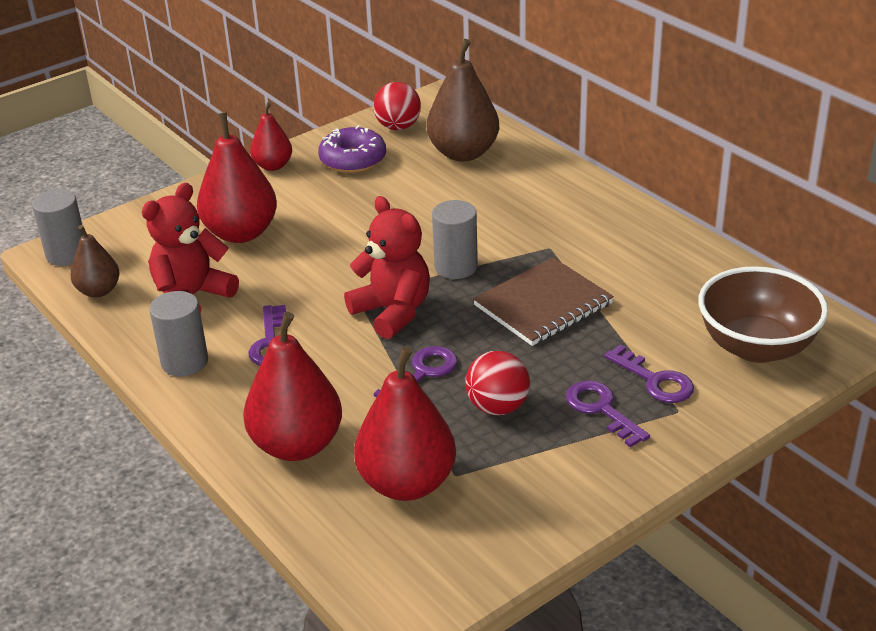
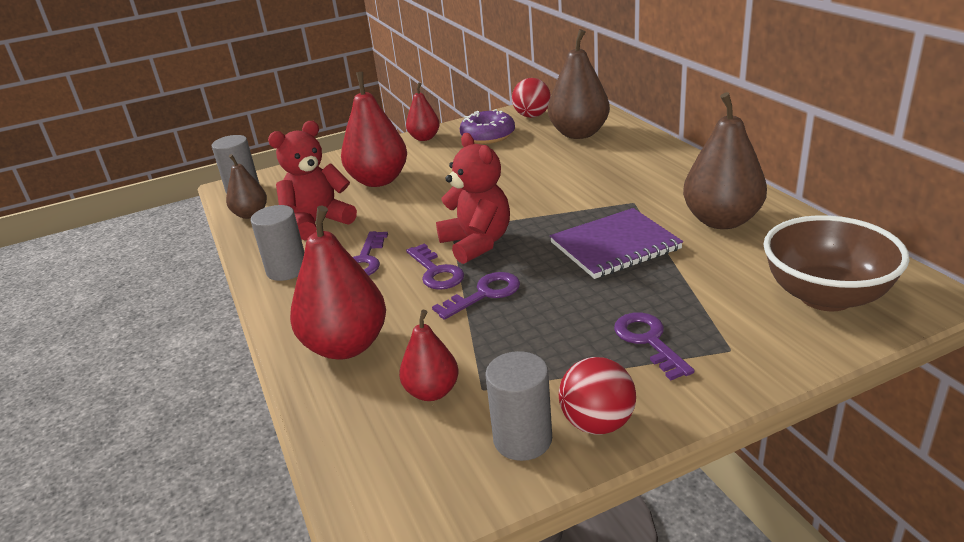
camera: 15 degrees right, 5 degrees down
red pear [354,346,456,501] -> red pear [399,310,459,401], size x0.57
grey cylinder [432,200,478,279] -> grey cylinder moved to [485,351,552,461]
red ball [465,351,530,415] -> red ball moved to [559,357,636,435]
brown notebook [473,258,614,346] -> purple notebook [550,208,683,279]
purple key [604,344,694,403] -> purple key moved to [406,243,464,290]
none -> brown pear [683,92,767,229]

